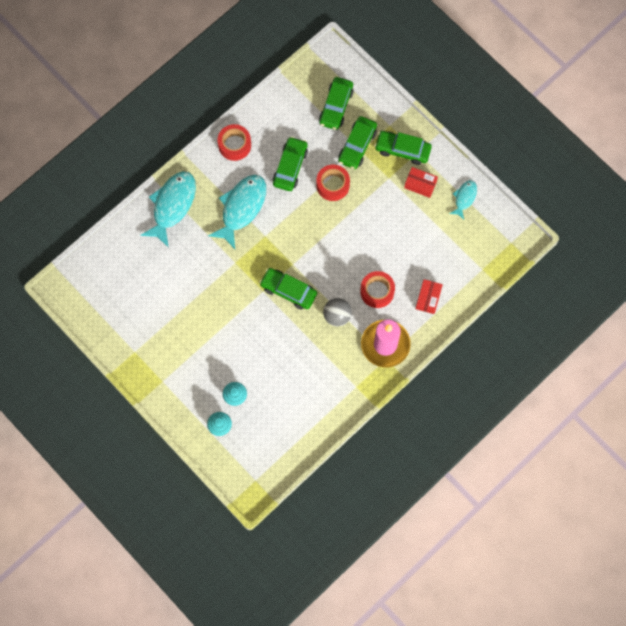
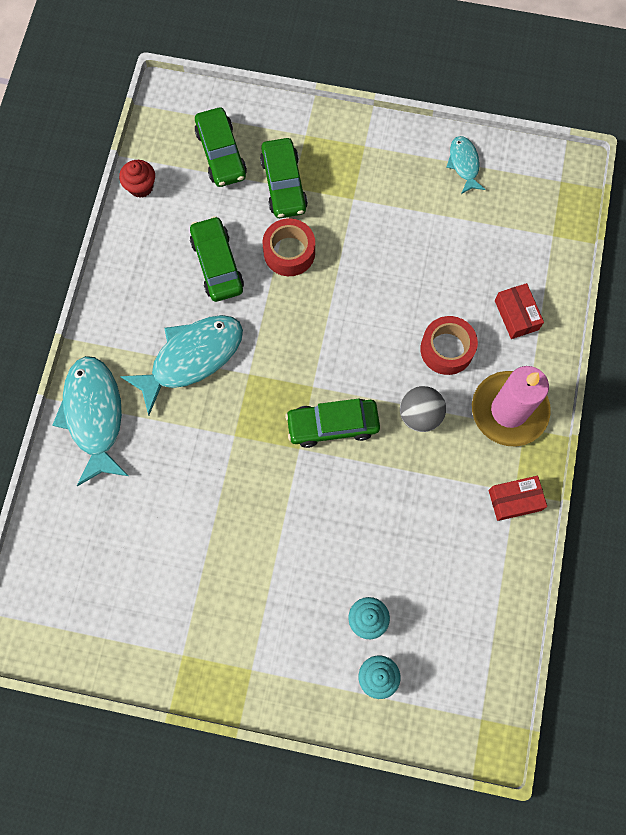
camera: 35 degrees left, 0 degrees up
turquoise fish [208,175,266,249] -> turquoise fish turned 60 degrees clockwise [120,315,243,415]
red tape [217,124,251,161] -> none
green car [375,131,432,165] -> none
red box [404,167,438,198] -> red box moved to [489,476,547,521]
none -> red cupcake [119,160,155,198]

